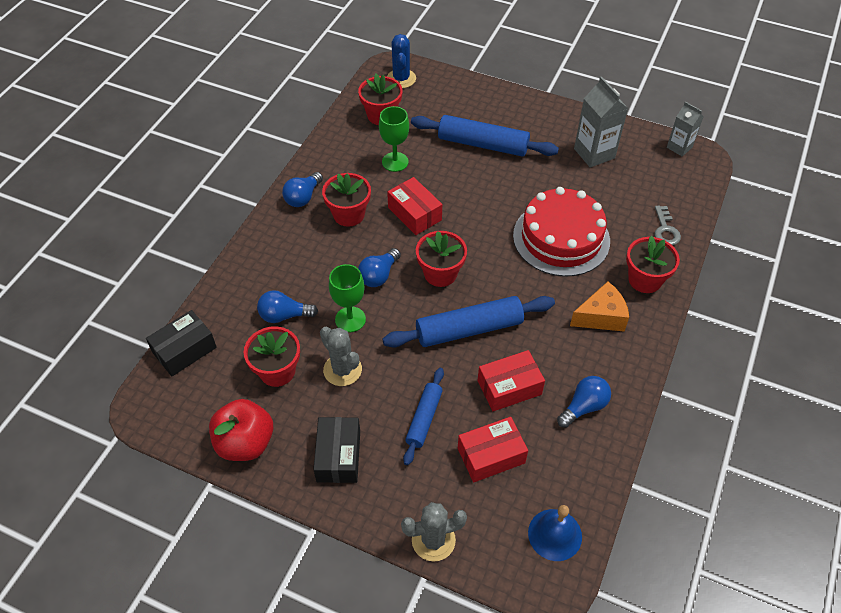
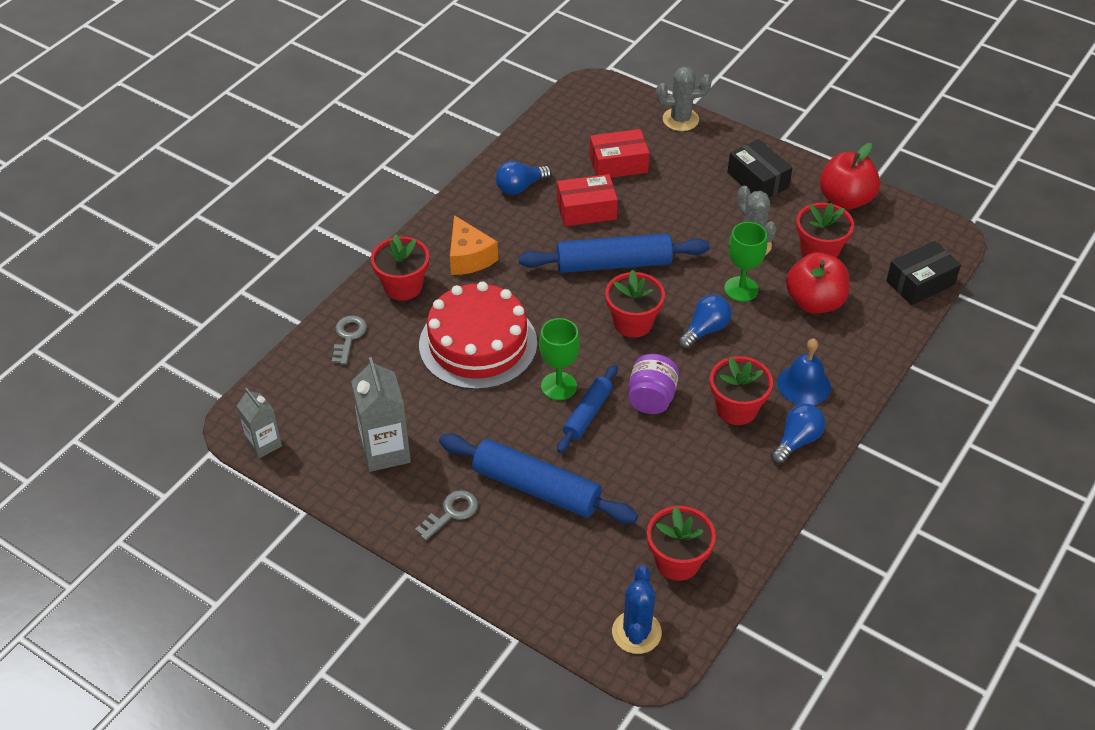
camera: 170 degrees left, 5 degrees down
blue light bulb [257,290,318,323] -> red apple [786,252,850,314]
black box [313,417,360,483] -> black box turned 45 degrees counterclockwise [727,139,792,198]
green goblet [379,106,409,172] -> green goblet moved to [539,318,580,400]
red box [387,177,442,235] -> purple jar [628,354,679,414]
blue rolling pin [403,368,444,465] -> blue rolling pin moved to [557,365,618,453]
blue bell [528,505,582,561] -> blue bell moved to [777,339,831,405]
orange cheese [570,282,629,331] -> orange cheese turned 105 degrees counterclockwise [450,215,498,275]
none -> grey key [415,490,478,541]

